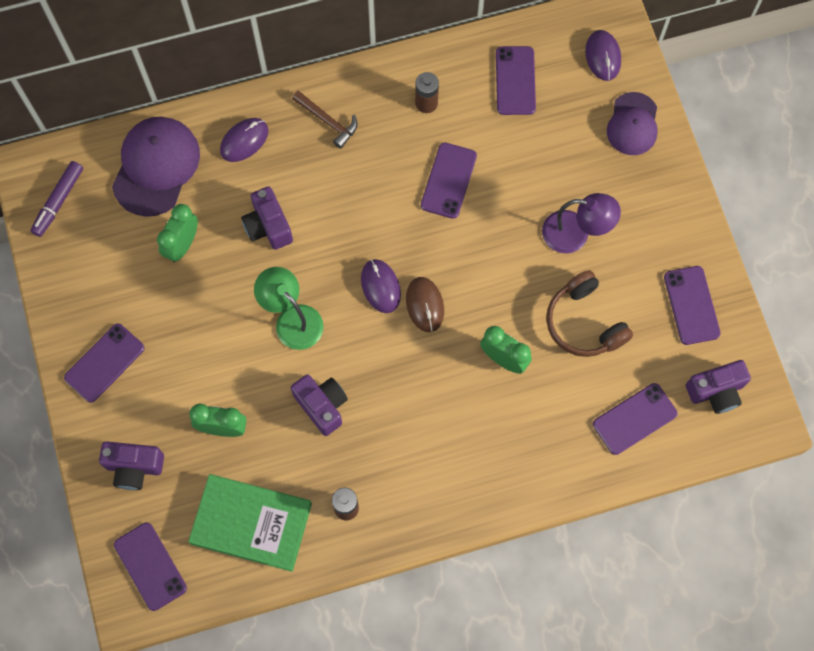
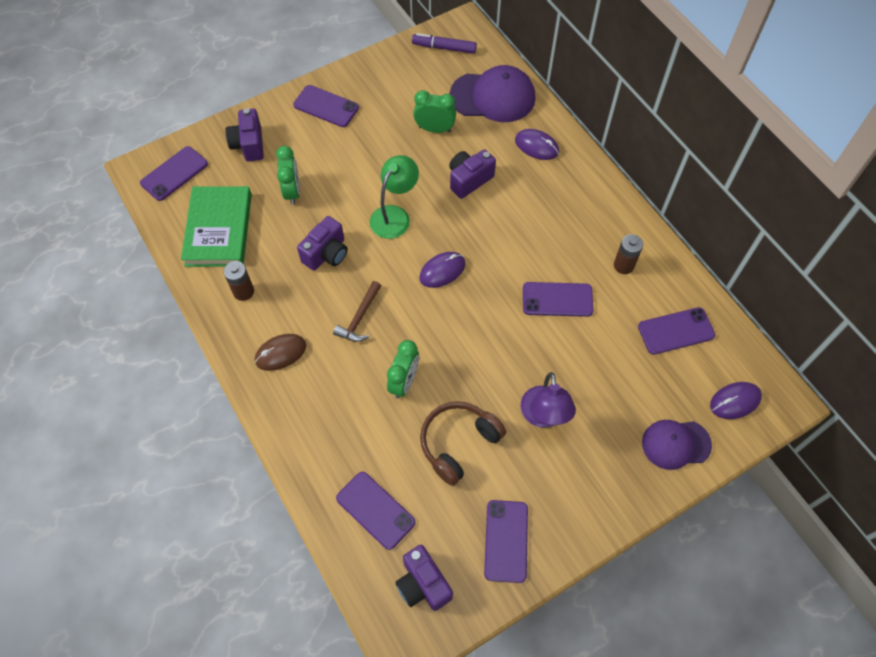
camera: 75 degrees right, 10 degrees down
brown hammer [292,91,357,149] -> brown hammer moved to [333,281,381,342]
brown mouse [406,277,444,332] -> brown mouse moved to [255,334,306,371]
purple phone [664,266,721,345] -> purple phone turned 60 degrees counterclockwise [484,500,528,583]

